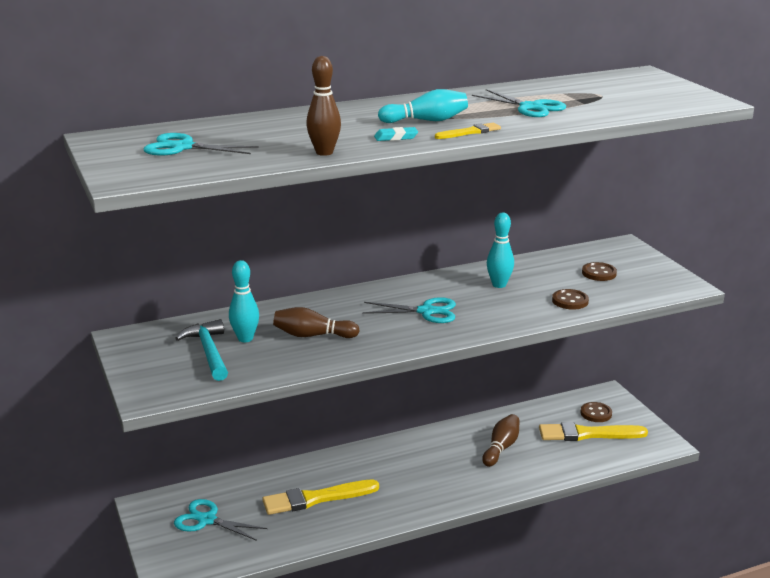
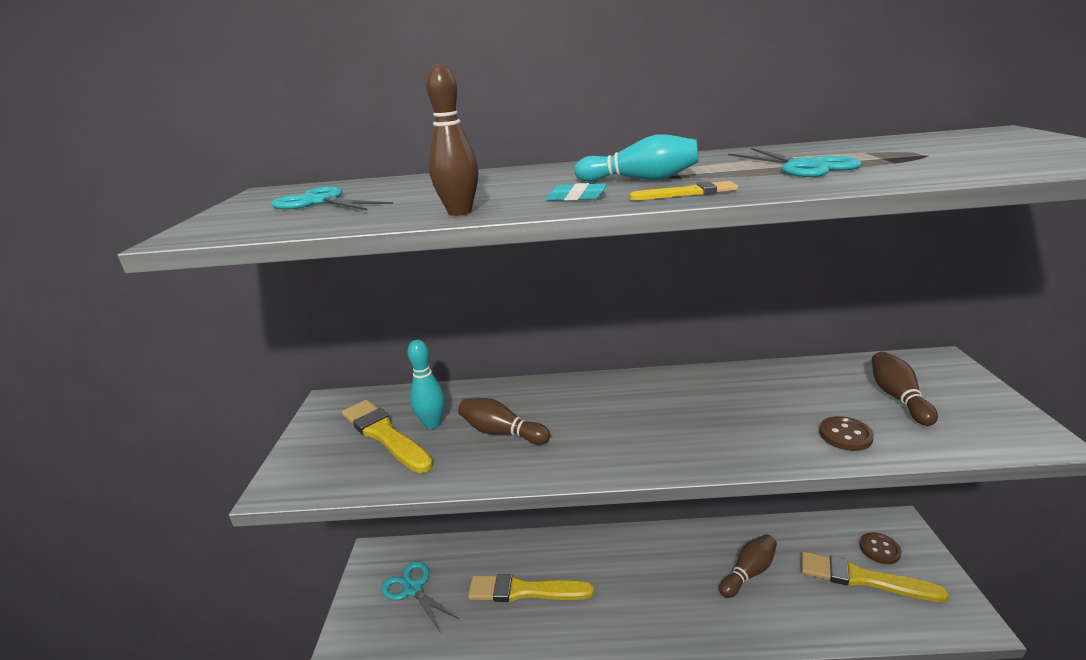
camera: 25 degrees right, 0 degrees up
turquoise hammer [175,319,228,381] -> yellow brush [342,400,433,473]
turquoise scissors [362,297,456,323] -> none
turquoise bowling pin [487,213,514,288] -> none
brown button [582,262,617,281] -> brown bowling pin [872,352,938,426]

